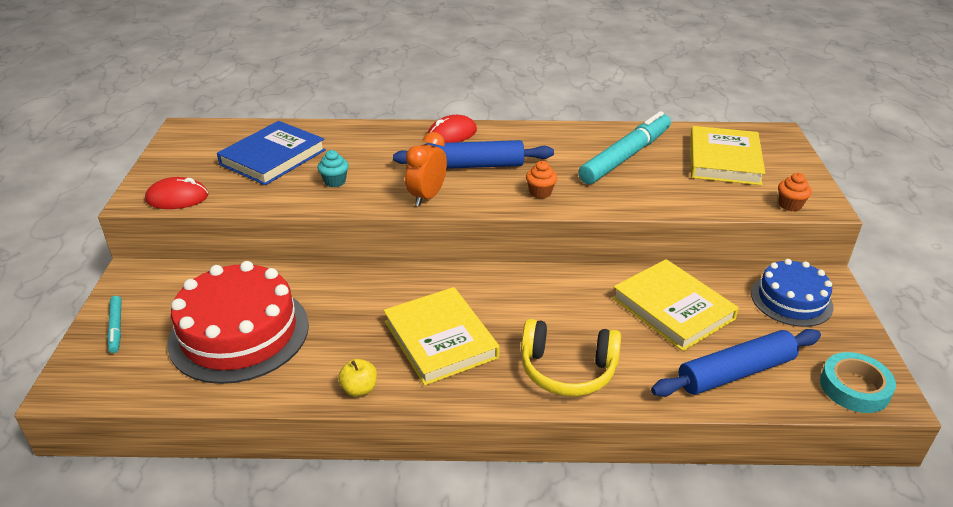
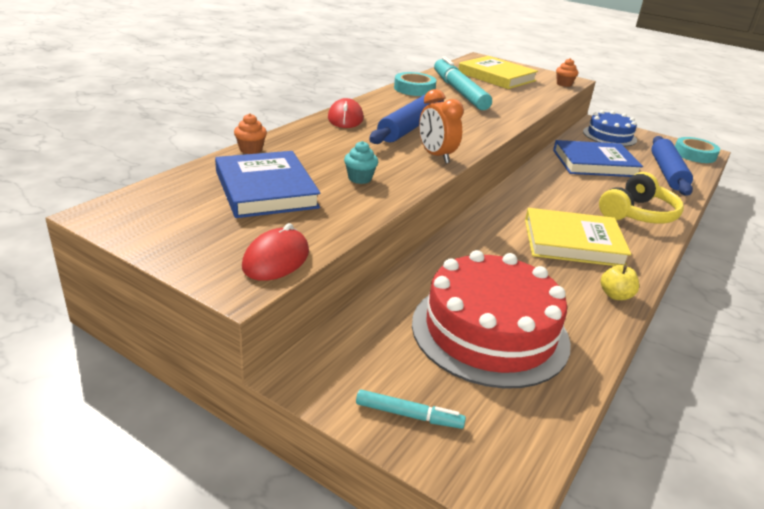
camera: 60 degrees left, 5 degrees down
orange cupcake [526,161,557,199] -> orange cupcake moved to [234,113,267,154]
yellow book [612,259,739,351] -> blue book [553,140,643,177]
none -> turquoise tape [394,72,437,96]

